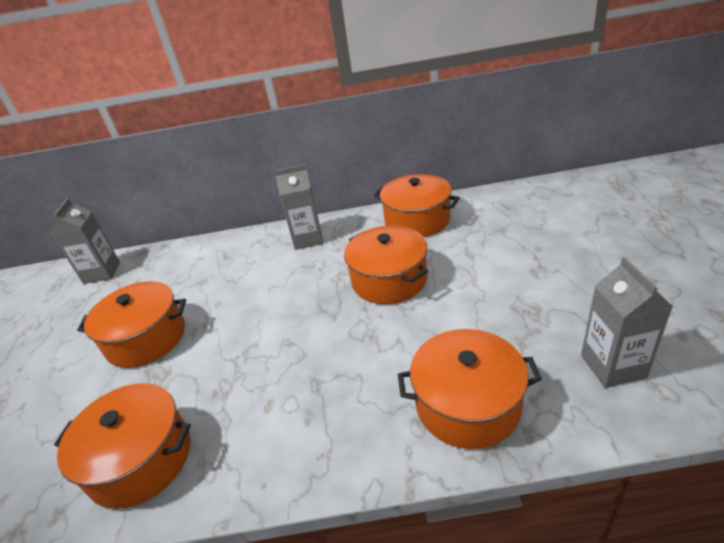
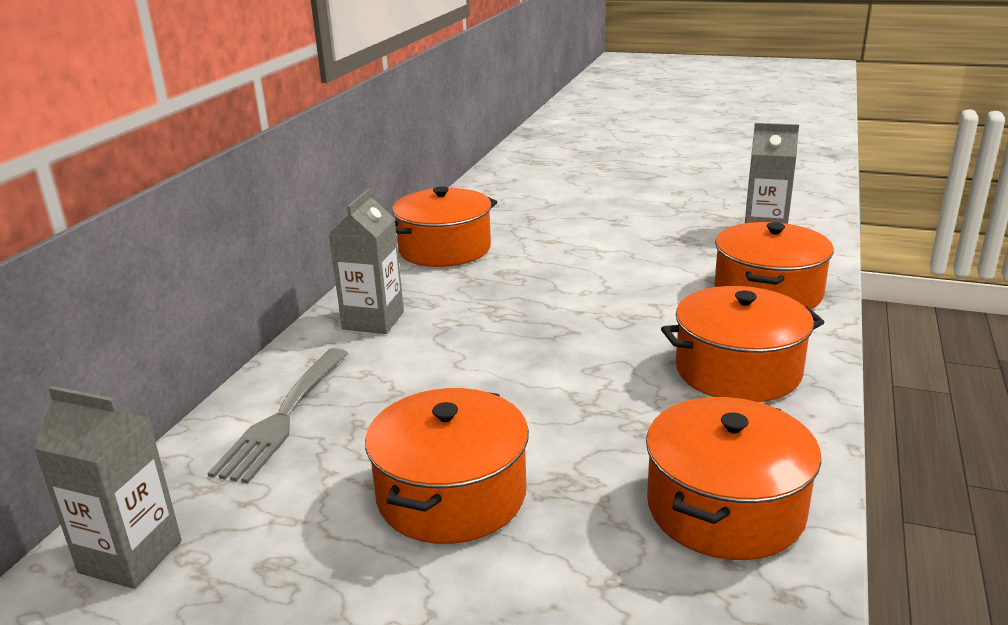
camera: 70 degrees left, 10 degrees down
orange pot [344,226,428,304] -> orange pot moved to [661,286,825,402]
none -> grey fork [208,348,348,483]

